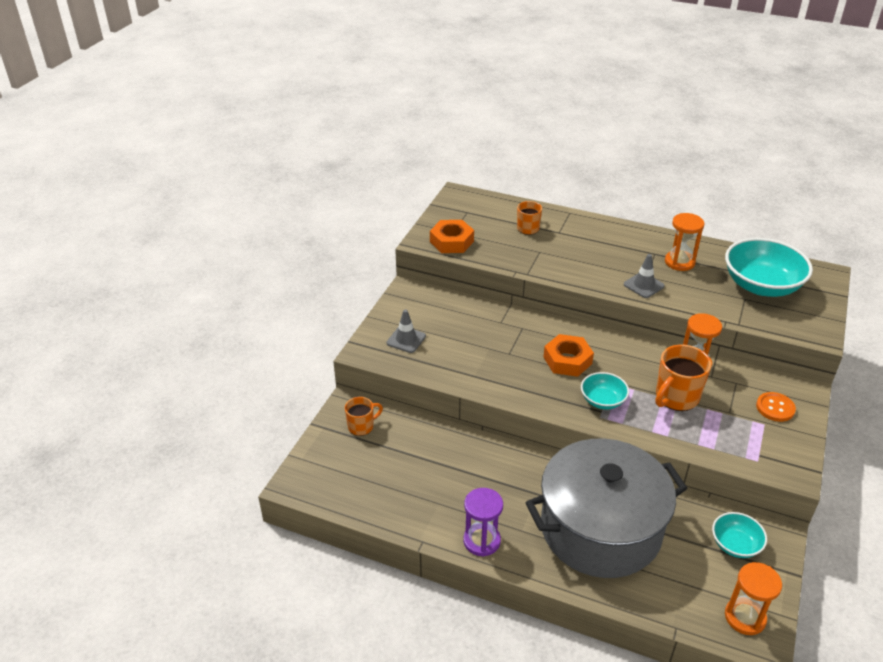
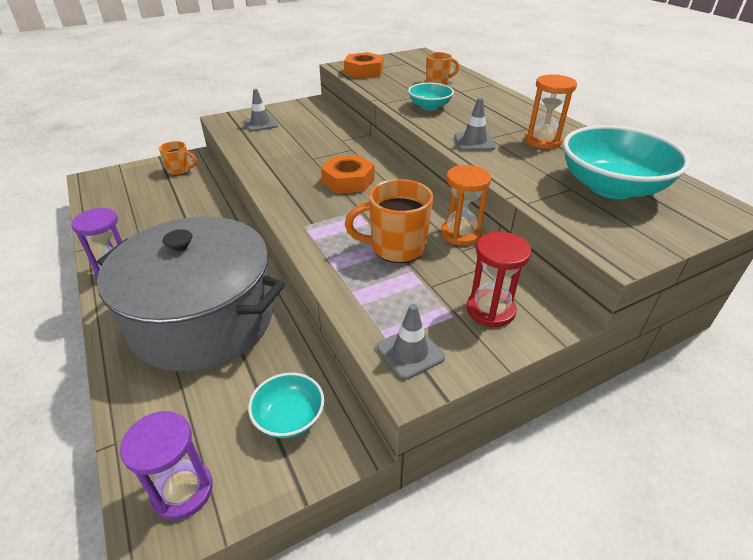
camera: 40 degrees right, 0 degrees up
turquoise bowl [581,372,629,409] -> turquoise bowl moved to [408,83,454,110]
orange hourglass [725,562,782,635] -> purple hourglass [120,411,213,520]
orange button [756,392,796,422] -> red hourglass [467,232,532,327]
none -> grey traffic cone [377,304,445,380]

